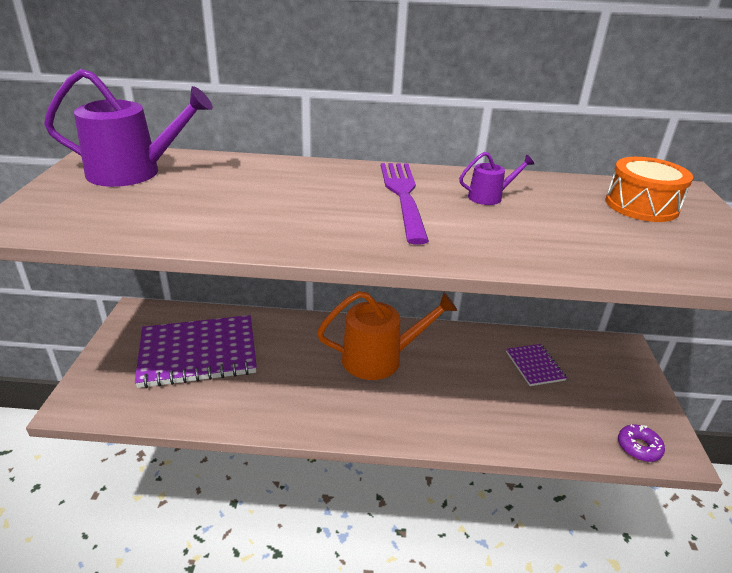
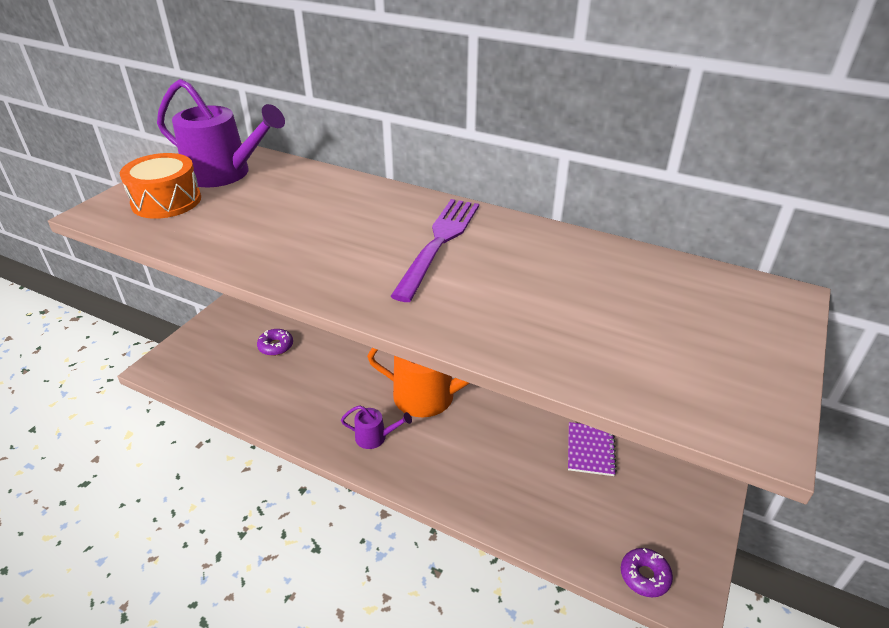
camera: 25 degrees right, 5 degrees up
purple notebook [135,315,257,388] -> purple donut [257,329,293,356]
purple watering can [459,152,534,205] -> purple watering can moved to [341,405,412,449]
orange drum [606,157,693,222] -> orange drum moved to [120,153,201,219]

